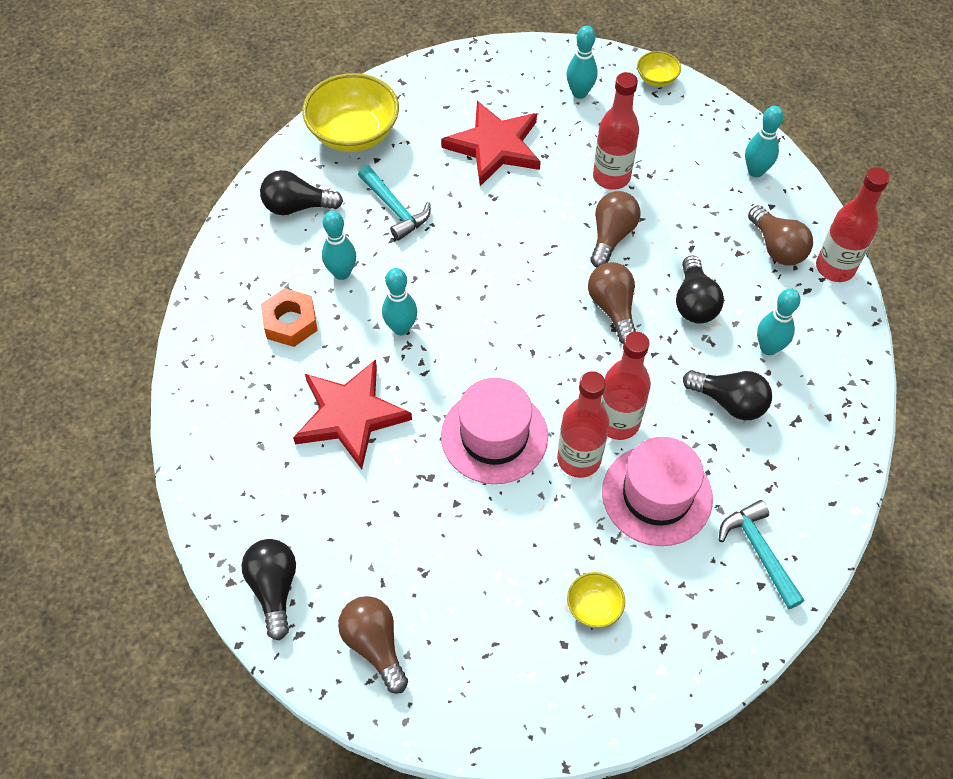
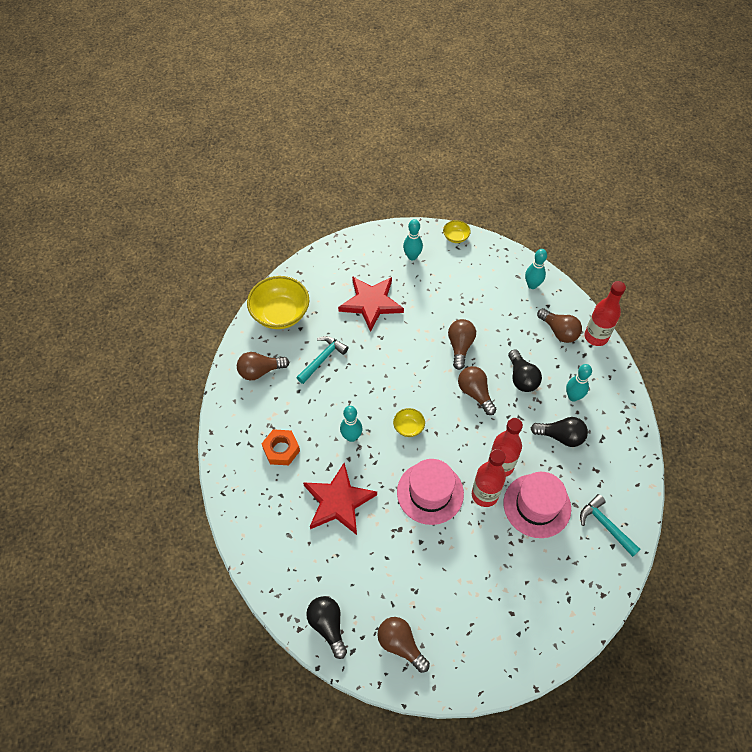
camera: 15 degrees left, 0 degrees up
black light bulb [260,170,343,215] -> brown light bulb [237,352,289,380]
turquoise bowling pin [322,211,356,280] -> none
turquoise hammer [358,165,431,241] -> turquoise hammer turned 90 degrees counterclockwise [296,336,349,384]
yellow bowl [567,572,625,628] -> yellow bowl moved to [393,408,425,437]
red bottle [593,72,639,190] -> none

